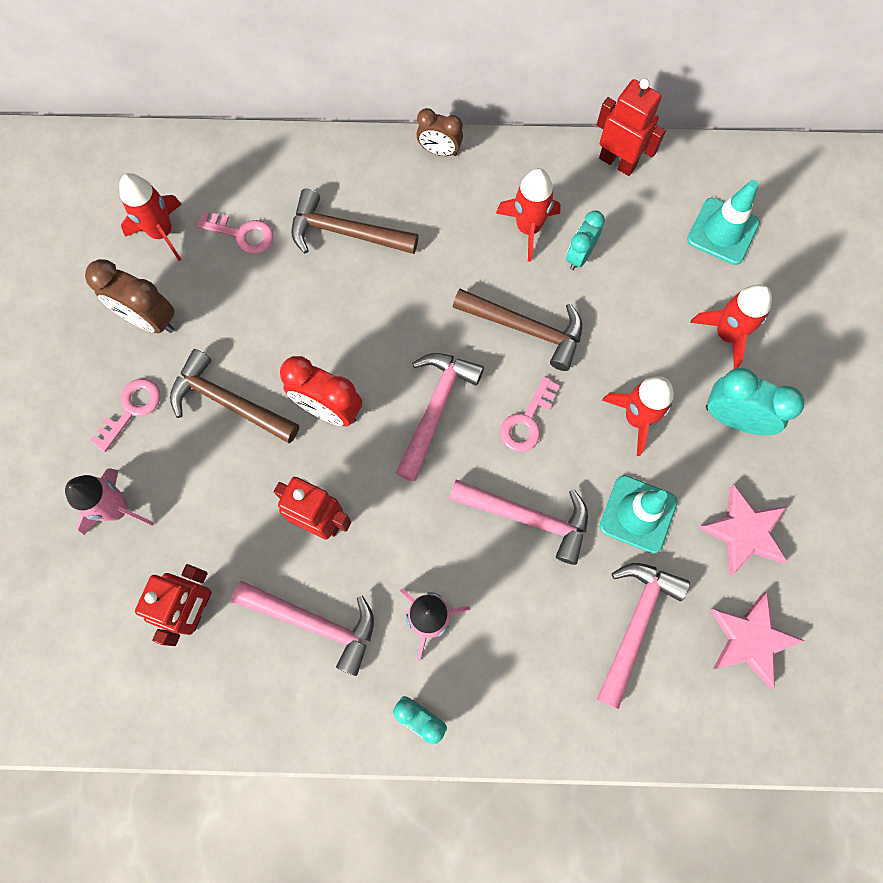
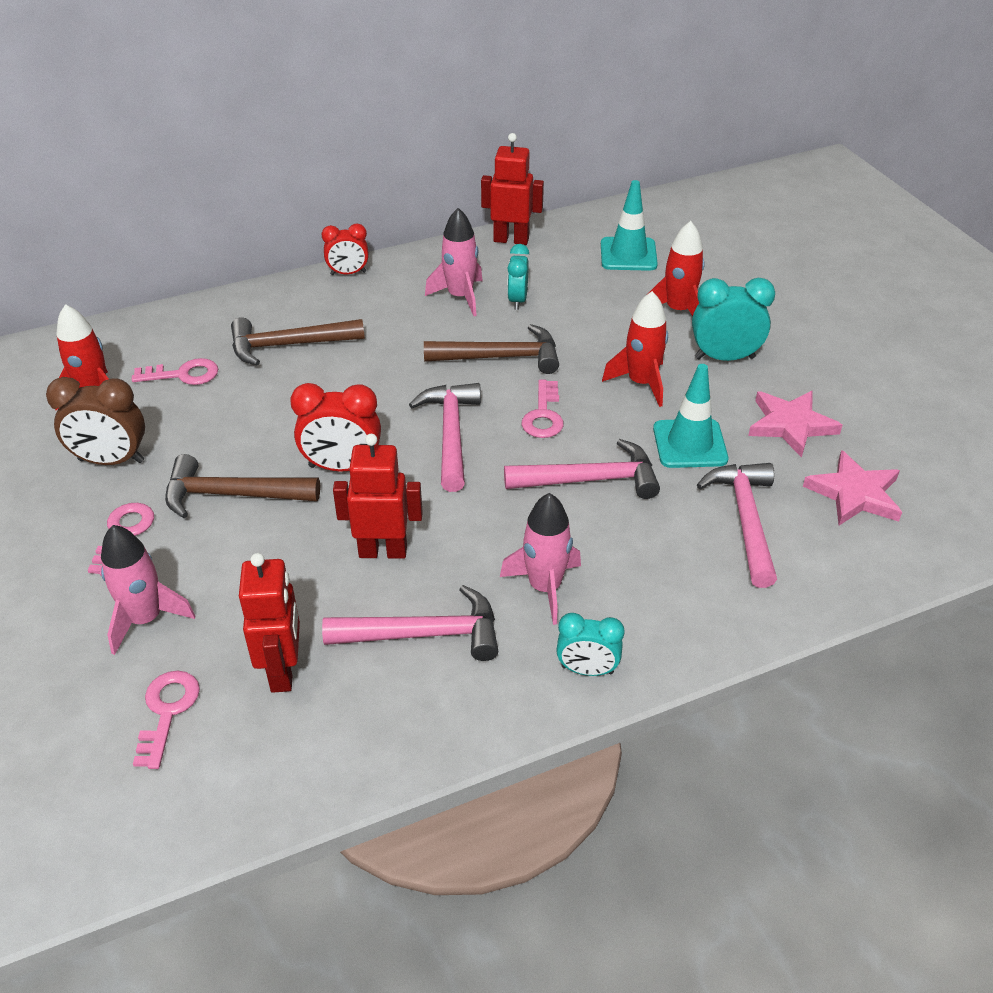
camera: 25 degrees left, 30 degrees down
brown clock [416,108,463,156] -> red clock [322,224,369,275]
red rocket [496,168,561,262] -> pink rocket [425,208,483,316]
none -> pink key [133,671,200,769]

